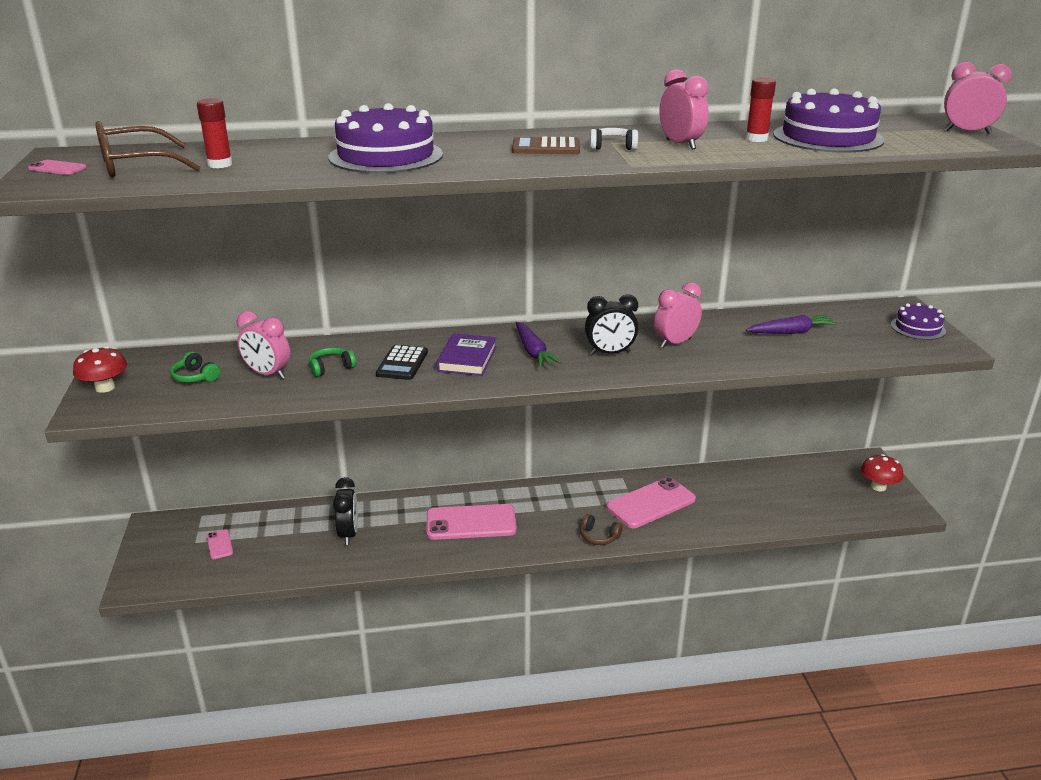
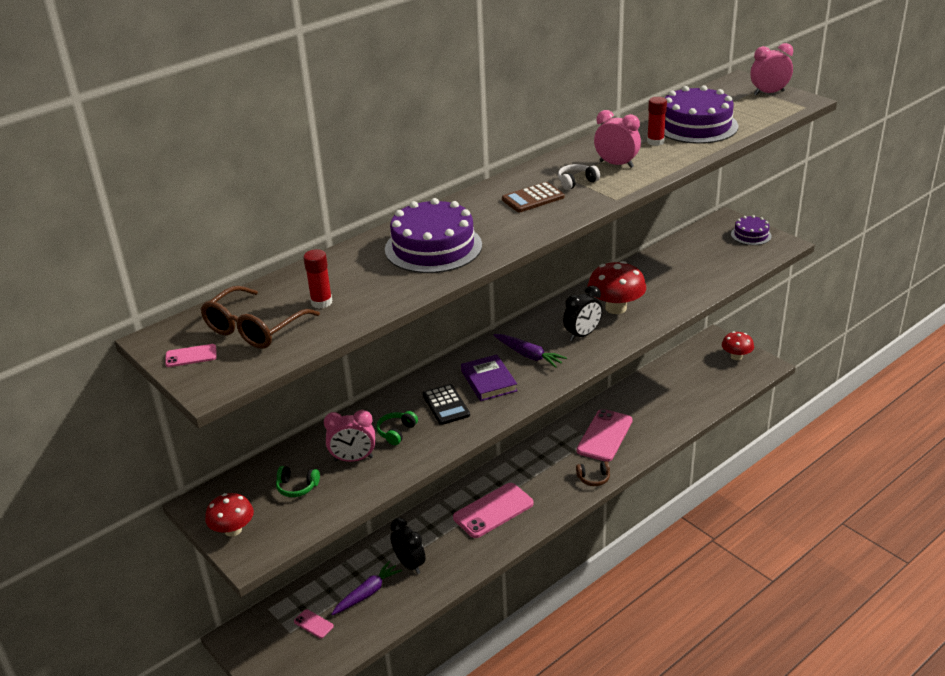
camera: 30 degrees left, 5 degrees up
pink clock [654,282,702,348] -> red mushroom [588,261,646,314]
purple carrot [746,315,838,334] -> purple carrot moved to [331,561,402,615]

